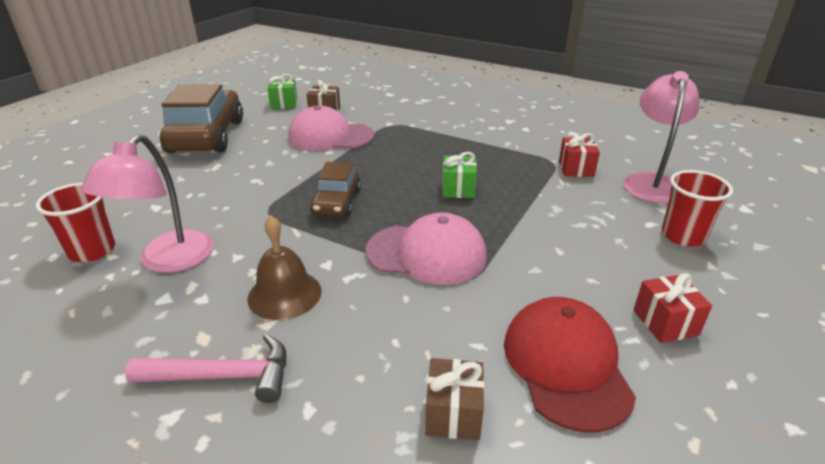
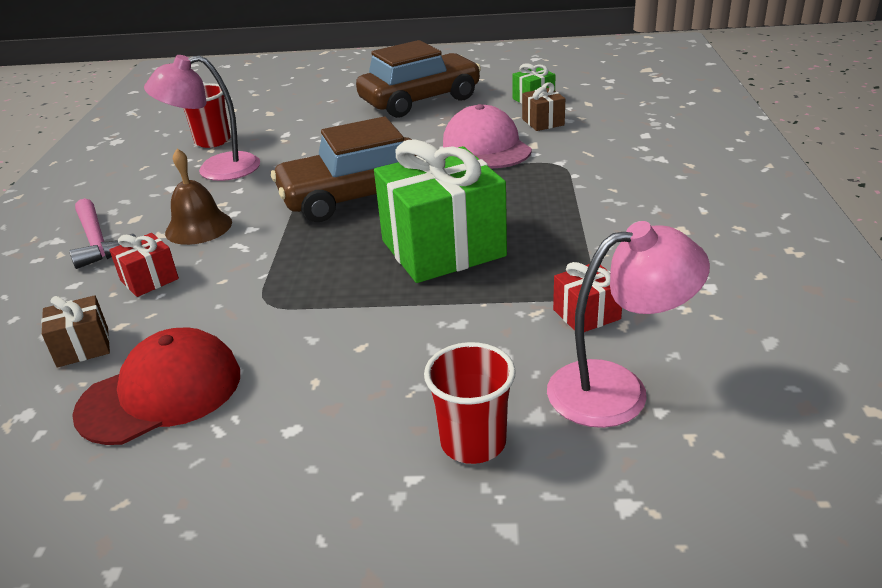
camera: 65 degrees right, 0 degrees up
brown car [310,162,361,216] -> brown car [271,116,417,222], size x1.83
pink cap [365,213,487,285] -> none
green gift [442,152,477,198] -> green gift [374,139,507,283], size x2.23
red gift [633,273,712,343] -> red gift moved to [110,233,179,297]

